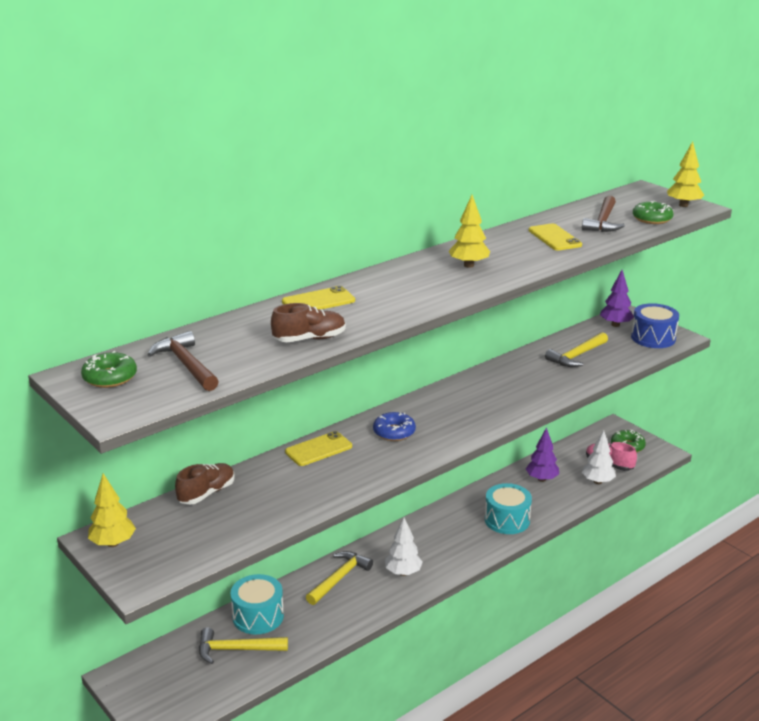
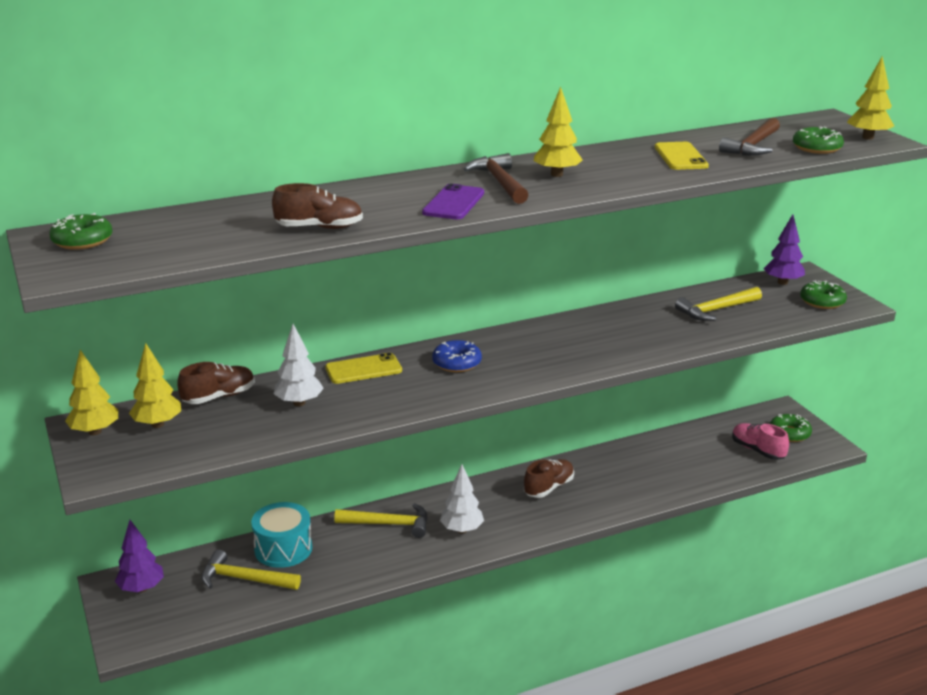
camera: 15 degrees right, 0 degrees up
brown hammer [147,331,219,391] -> brown hammer moved to [464,153,528,204]
yellow phone [282,286,355,309] -> none
yellow hammer [306,551,373,605] -> yellow hammer turned 45 degrees clockwise [334,503,428,538]
turquoise drum [485,483,532,534] -> none
purple tree [526,427,559,482] -> purple tree moved to [115,520,164,593]
white tree [582,430,616,484] -> white tree moved to [274,324,324,406]
blue drum [631,303,679,348] -> green donut [800,280,847,309]
none -> yellow tree [129,343,181,428]
none -> purple phone [422,184,484,219]
none -> brown shoe [524,459,574,498]

